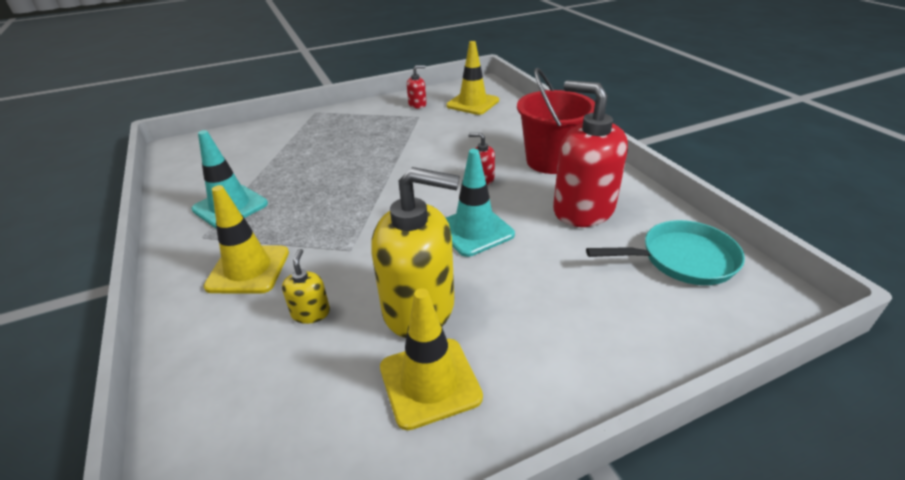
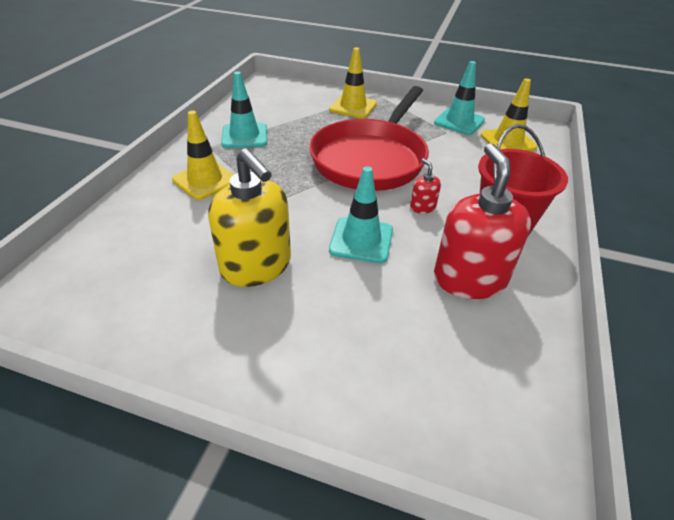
camera: 40 degrees right, 5 degrees up
yellow soap dispenser [282,249,330,324] -> none
yellow traffic cone [380,288,483,430] -> yellow traffic cone moved to [329,47,377,119]
red soap dispenser [407,65,426,108] -> turquoise traffic cone [434,61,485,135]
turquoise pan [586,220,745,285] -> none
none -> red pan [309,86,429,191]

